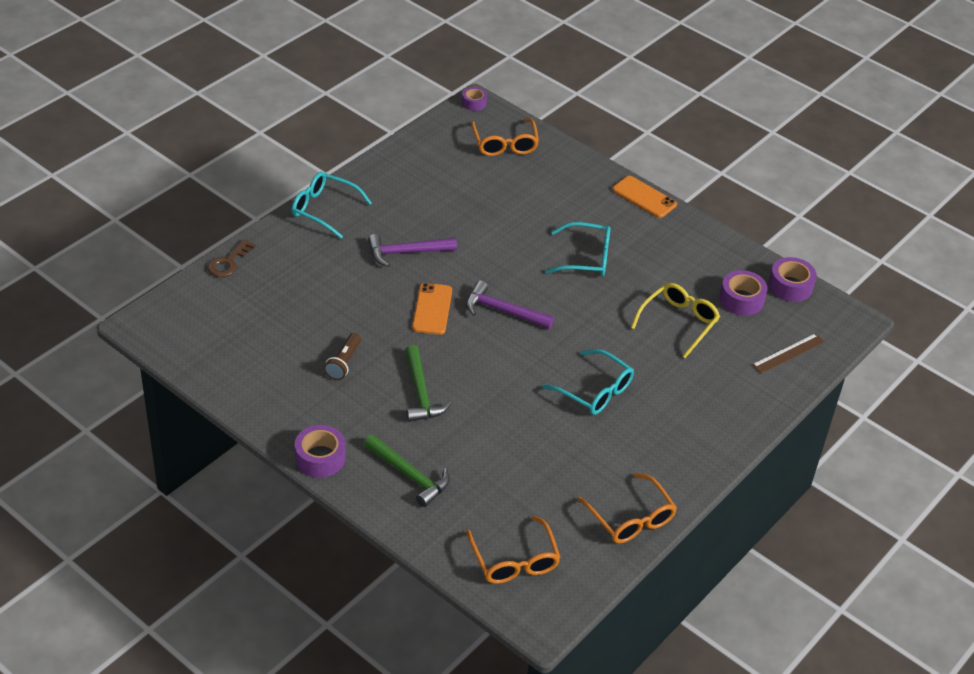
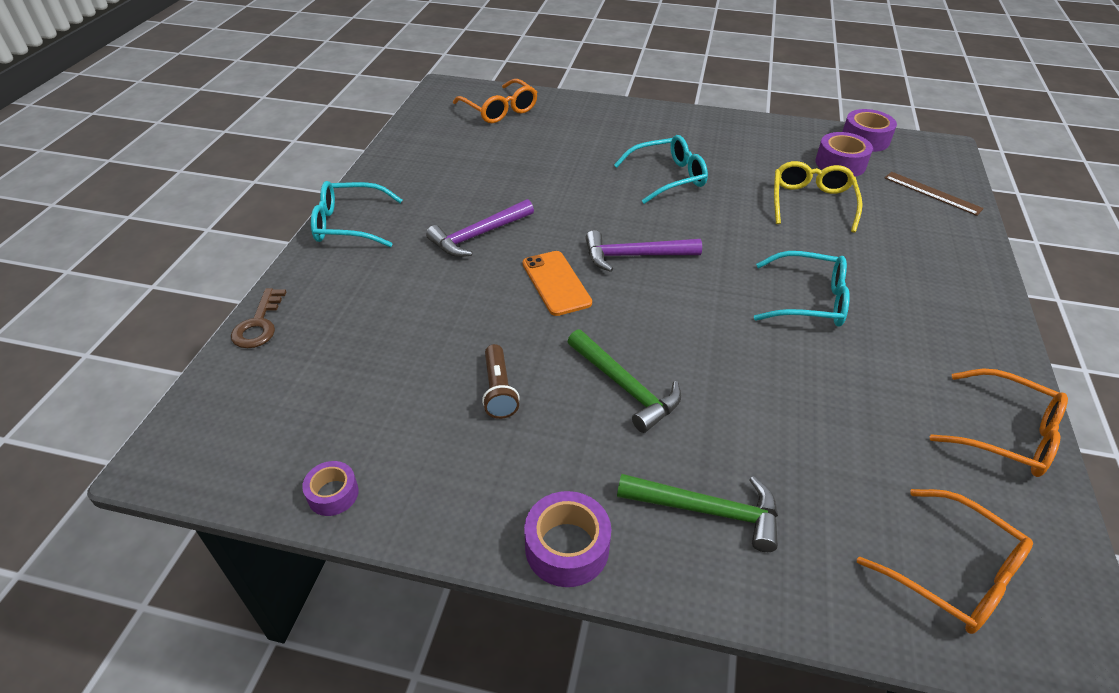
camera: 25 degrees left, 0 degrees up
purple tape [462,87,487,111] -> purple tape moved to [302,461,359,516]
orange phone [612,176,677,218] -> none
brown ruler [752,333,825,374] -> brown ruler turned 75 degrees counterclockwise [885,172,984,216]

